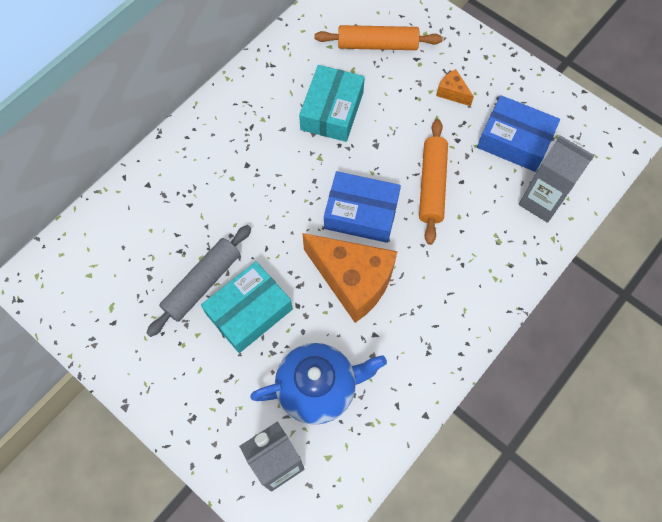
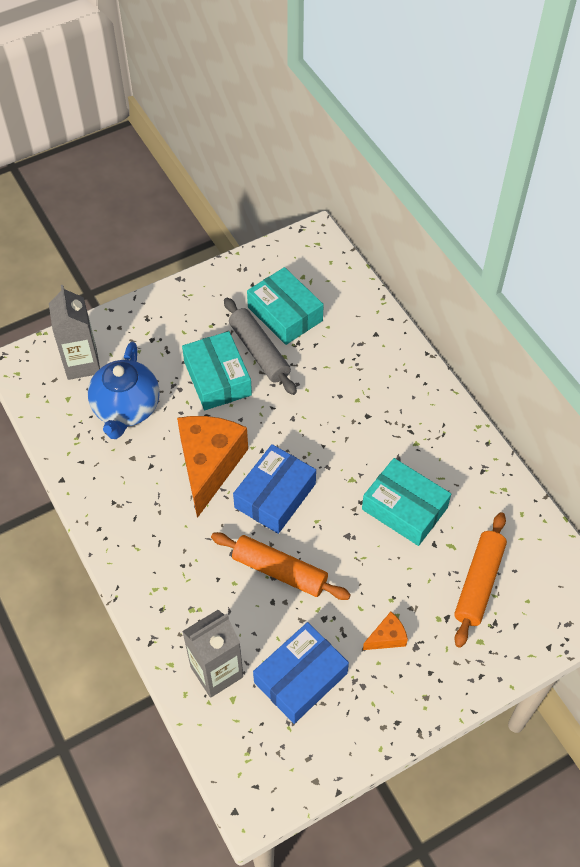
camera: 110 degrees right, 10 degrees down
orange cheese [302,233,398,323] -> orange cheese turned 135 degrees clockwise [177,416,248,518]
none -> turquoise box [247,267,324,345]

